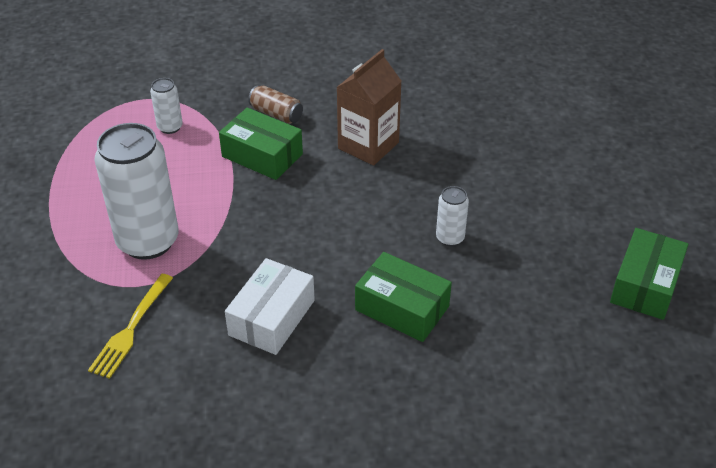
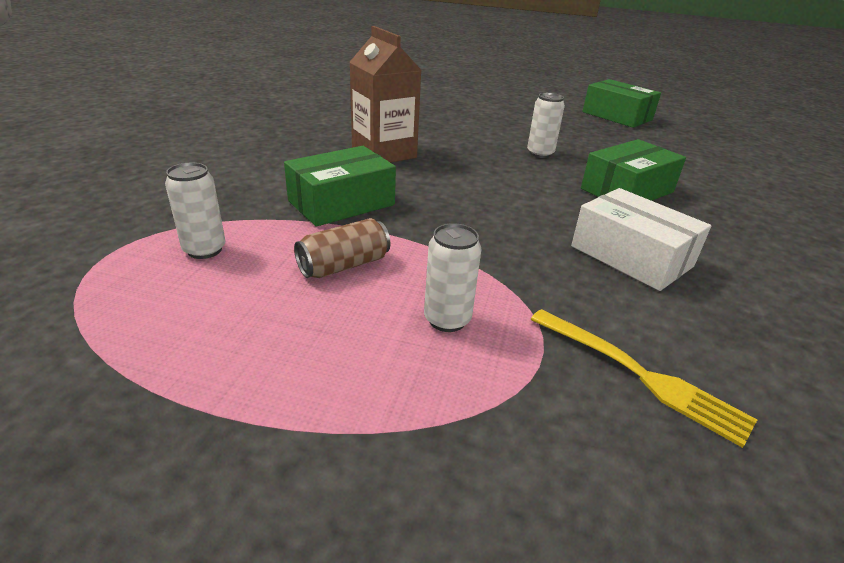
camera: 70 degrees left, 10 degrees down
white can [94,123,178,260] -> white can [424,223,481,332], size x0.46
brown can [248,85,303,124] -> brown can moved to [294,218,390,278]

